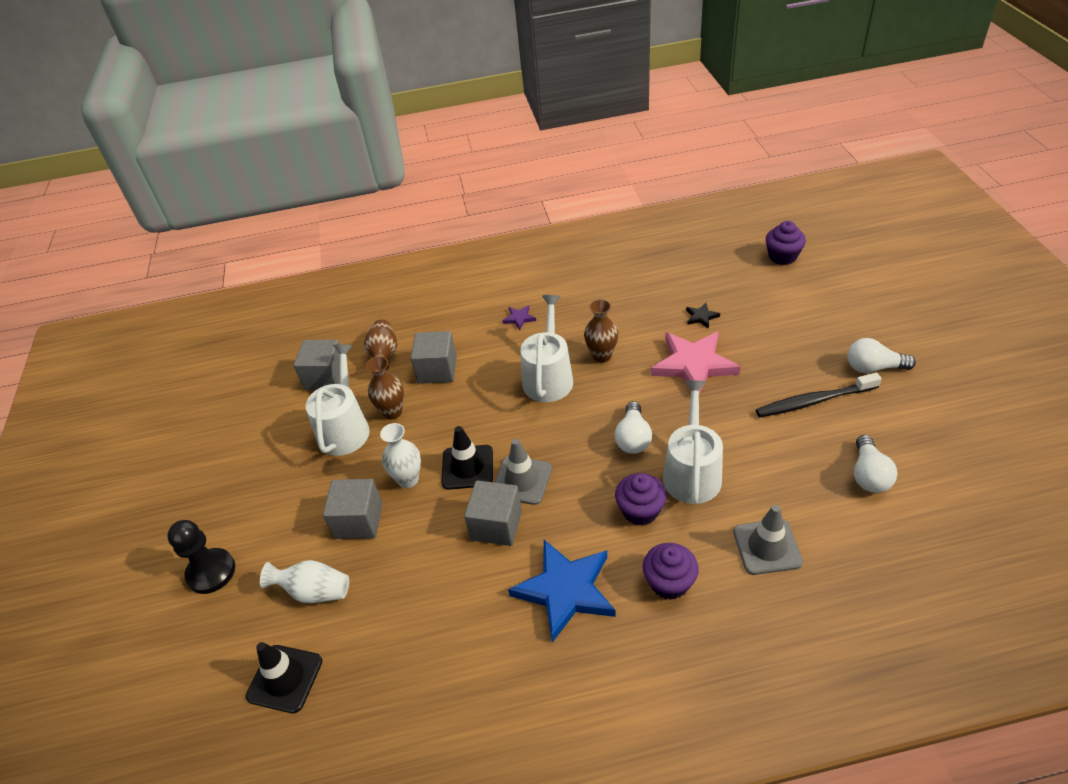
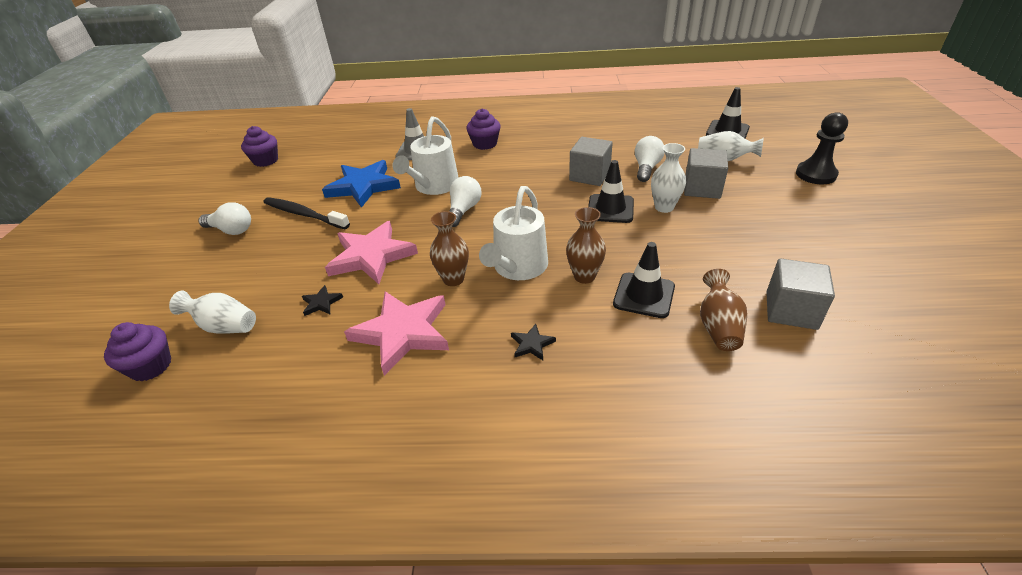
camera: 170 degrees left, 5 degrees down
white watering can [306,344,370,456] -> none
brown vase [366,356,404,420] -> brown vase moved to [566,207,606,284]
grey cube [411,331,457,384] -> black traffic cone [613,242,675,318]
grey traffic cone [494,439,552,505] -> none
purple star [502,305,536,330] -> black star [511,324,556,360]
blue star [508,540,616,643] -> blue star moved to [322,160,401,208]
purple cupcake [615,473,667,526] -> purple cupcake moved to [241,126,278,167]
black toothbrush [756,373,881,417] -> black toothbrush turned 150 degrees counterclockwise [263,197,350,229]
white light bulb [854,435,897,493] -> white light bulb moved to [635,136,665,182]
none -> white vase [169,290,256,334]
none -> pink star [344,291,449,376]

